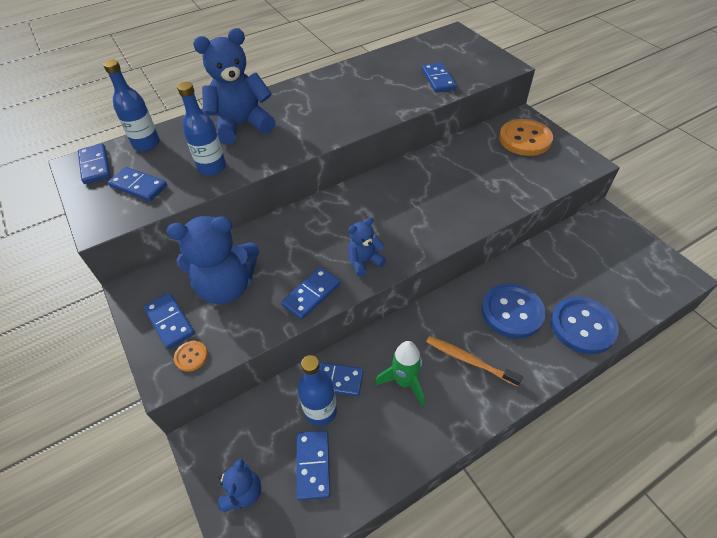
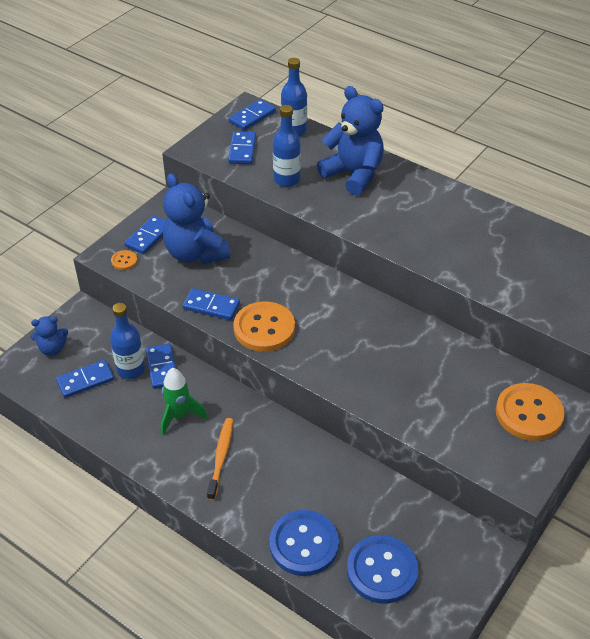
camera: 65 degrees right, 5 degrees down
blue teddy bear [348,218,386,277] -> orange button [233,301,295,352]
blue domino [422,62,457,93] -> none
blue button [482,283,546,339] -> blue button moved to [347,535,419,604]

